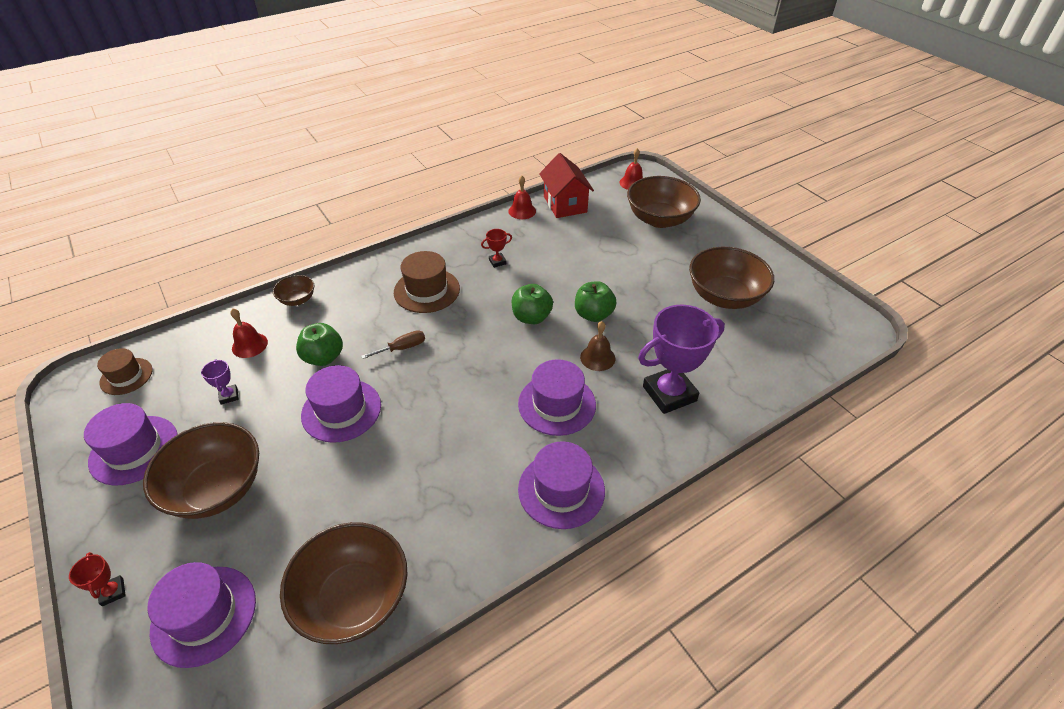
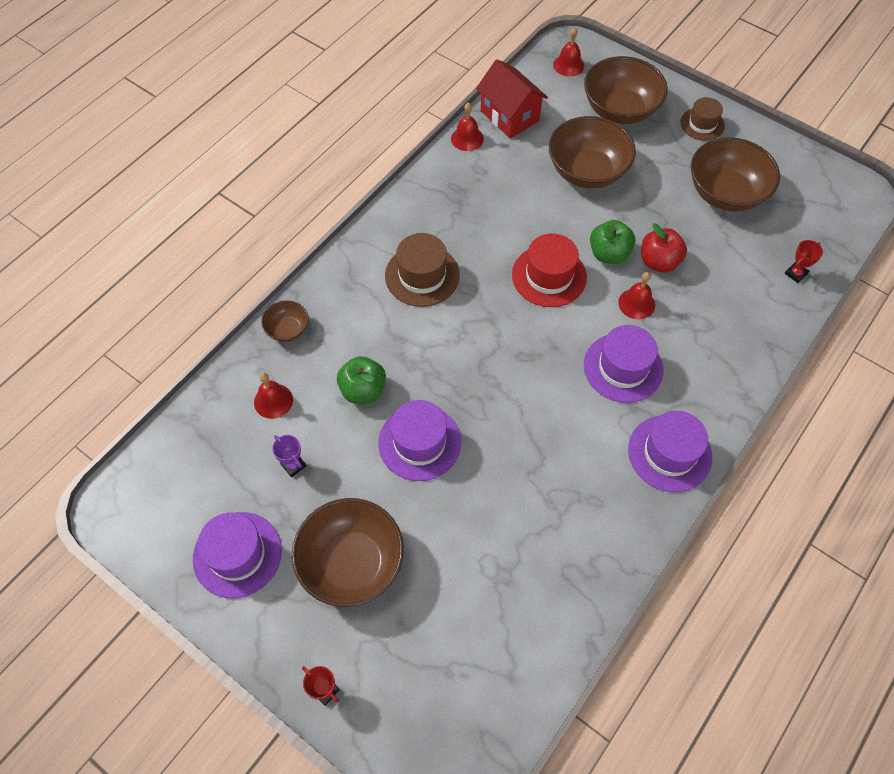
camera: 20 degrees left, 15 degrees up
brown hat [97,348,153,395] -> brown hat moved to [681,97,725,141]
purple hat [147,562,256,668] -> none
brown bowl [280,522,407,644] -> brown bowl moved to [549,116,636,189]
brown screwdriver [361,330,425,359] -> none
red trophy [481,229,512,268] -> red trophy moved to [785,240,823,283]
green apple [512,284,553,324] -> red hat [512,233,587,307]
brown bell [580,321,615,371] -> red bell [618,272,655,319]
purple trophy [638,305,725,414] -> none
none -> red apple [641,224,687,273]

